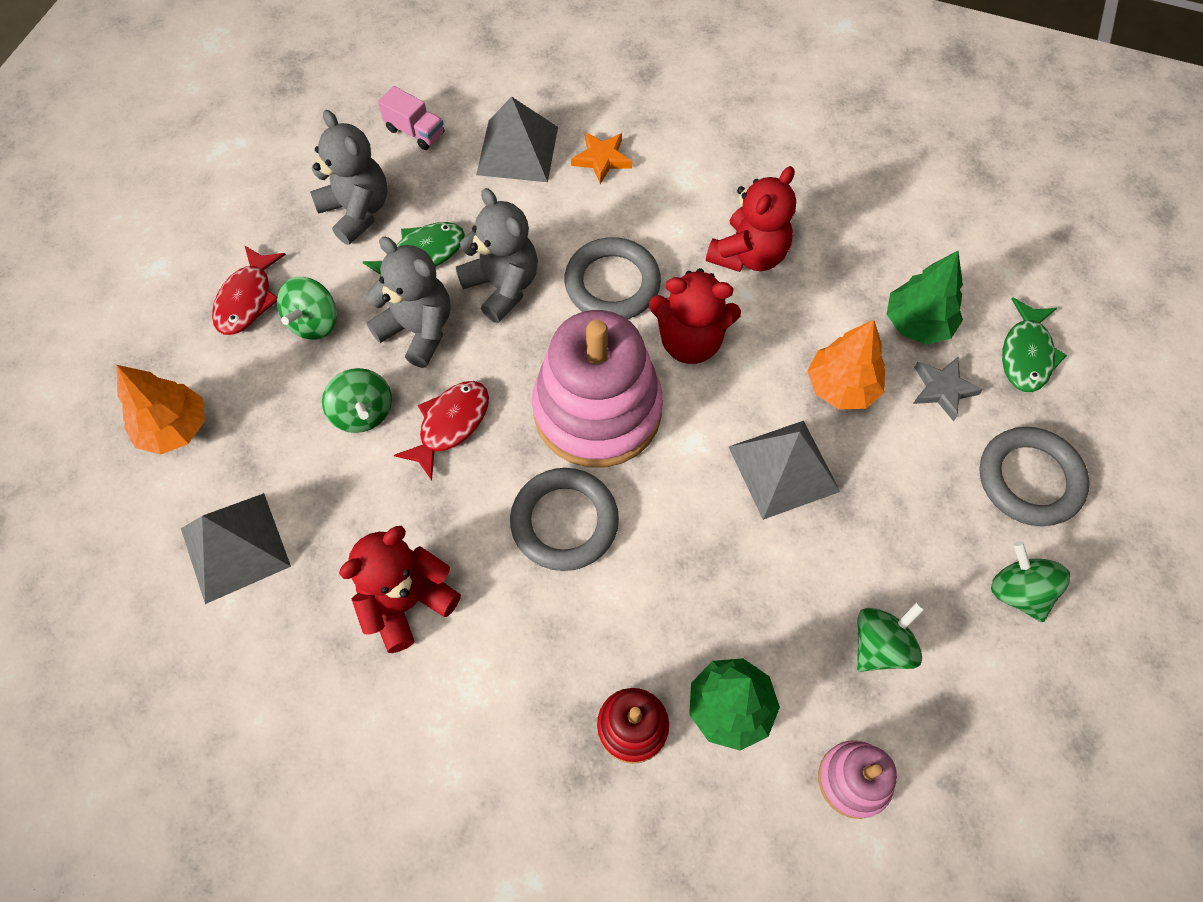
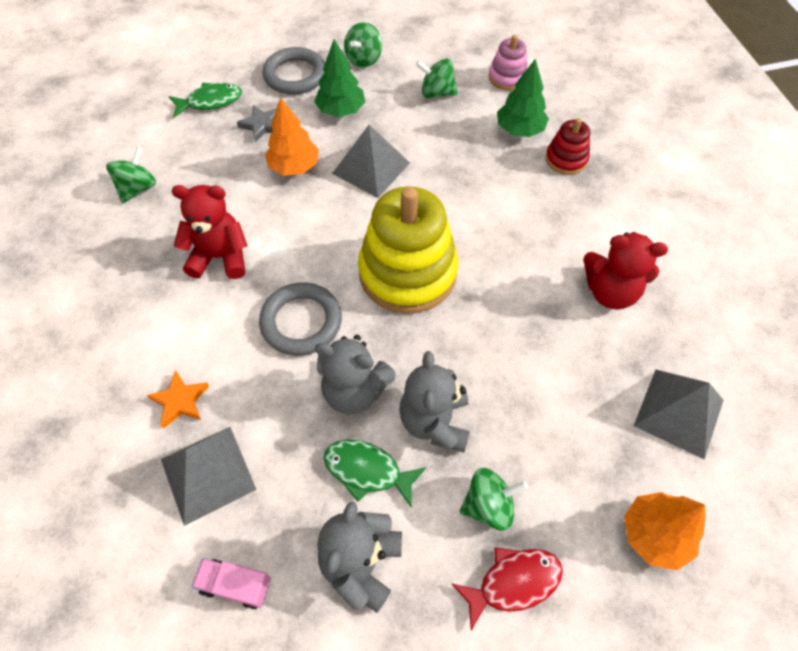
camera: 125 degrees left, 5 degrees down
green spinning top [322,368,392,433] -> green spinning top moved to [106,146,156,203]
pink truck [378,86,444,150] -> pink truck turned 75 degrees counterclockwise [191,558,271,609]
red fish [394,381,489,481] -> none
grey teddy bear [456,188,538,323] -> grey teddy bear turned 90 degrees counterclockwise [315,335,396,414]
grey ring [510,468,619,571] -> none
pink stacking toy [532,310,663,468] -> yellow stacking toy [358,186,458,314]
red teddy bear [649,268,741,364] -> none
green tree [887,251,963,345] -> green tree moved to [314,39,365,117]

